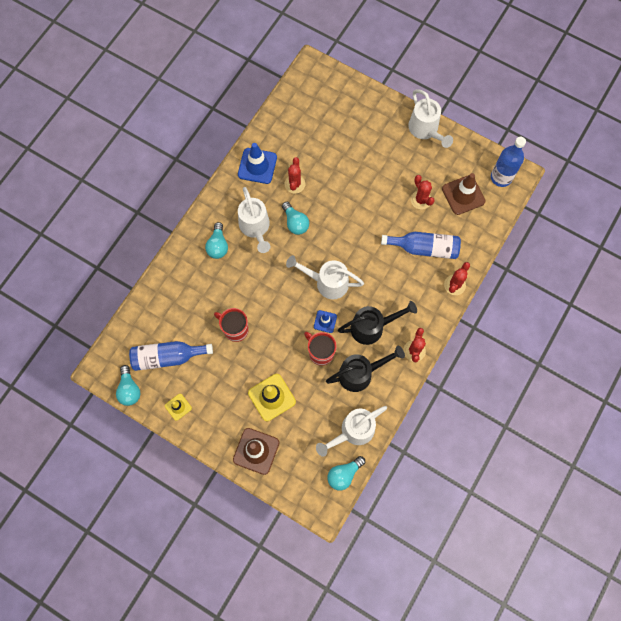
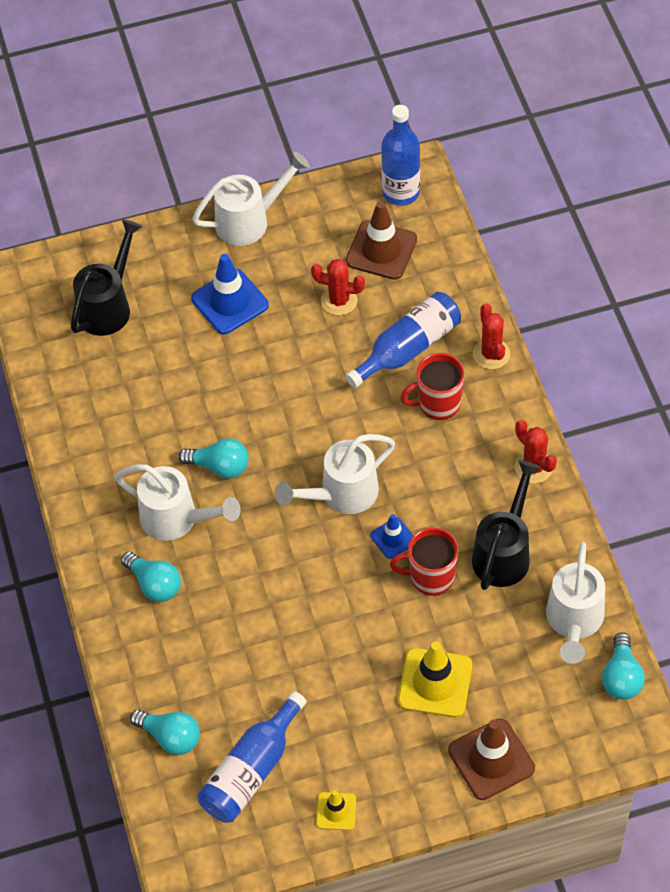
camera: 45 degrees left, 15 degrees down
turquoise light bulb [116,365,140,406] -> turquoise light bulb moved to [130,710,200,755]
red mug [214,308,249,342] -> red mug moved to [400,353,464,420]
blue traffic cone [238,143,277,184] -> blue traffic cone moved to [191,254,269,334]
red cactus [285,157,305,194] -> none
black watering can [338,301,417,345] -> black watering can moved to [71,219,143,336]
white watering can [408,89,453,148] -> white watering can turned 45 degrees counterclockwise [192,152,310,246]

